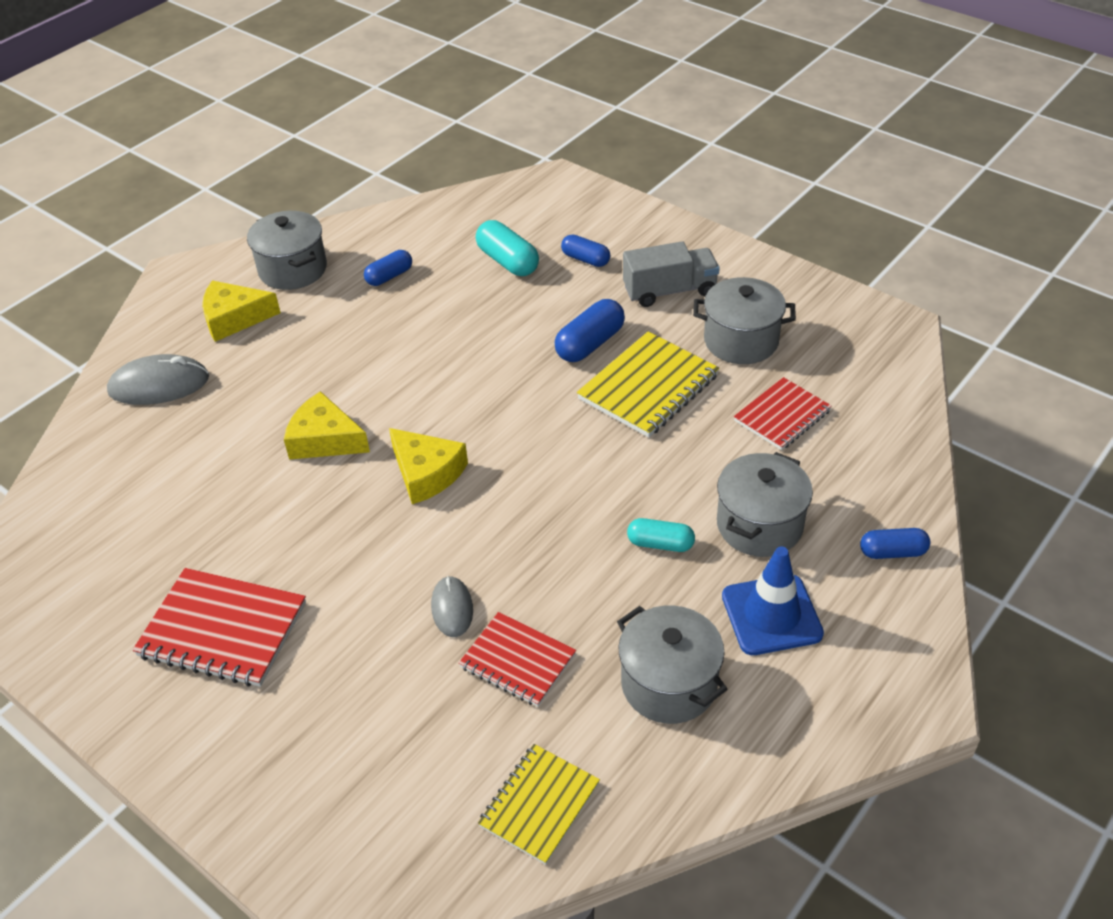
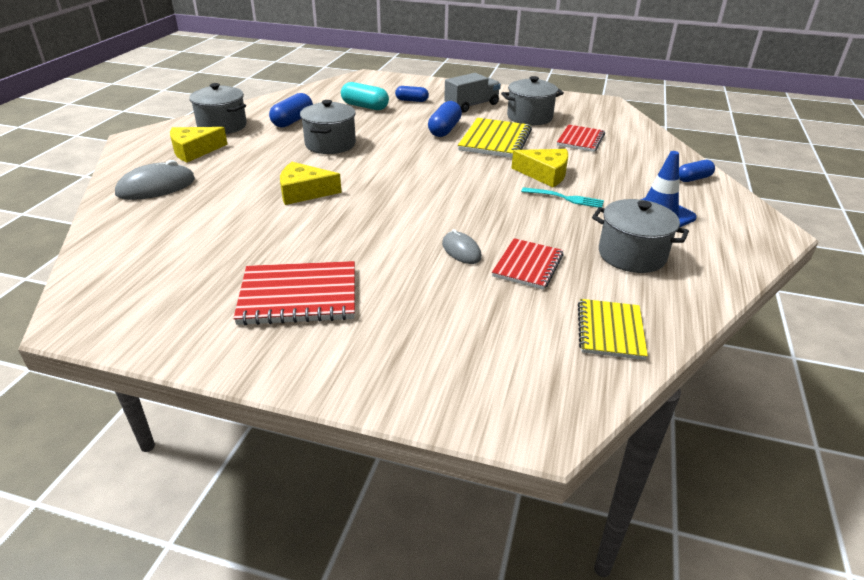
camera: 25 degrees left, 10 degrees down
blue capsule [364,250,412,286] -> blue capsule [269,93,313,127], size x1.52
yellow cheese [389,428,468,504] -> yellow cheese moved to [512,149,568,187]
red notebook [459,612,576,707] -> red notebook turned 75 degrees counterclockwise [492,238,564,290]
turquoise capsule [627,518,695,552] -> turquoise fork [521,187,604,208]
grey pot [717,452,813,557] -> grey pot moved to [300,100,356,154]

